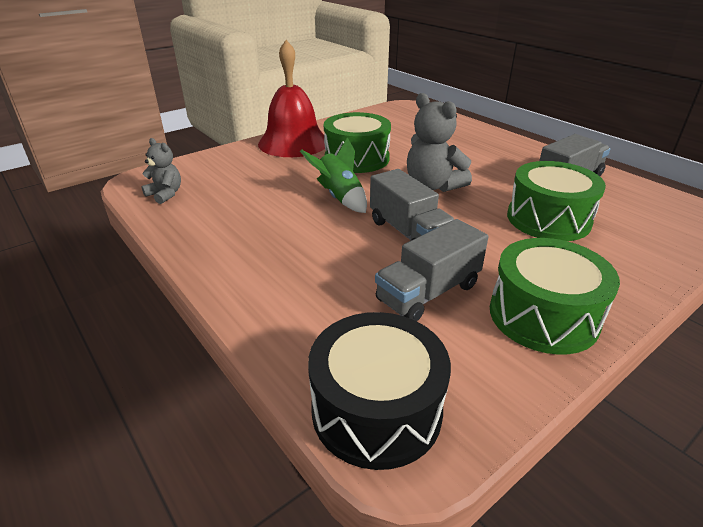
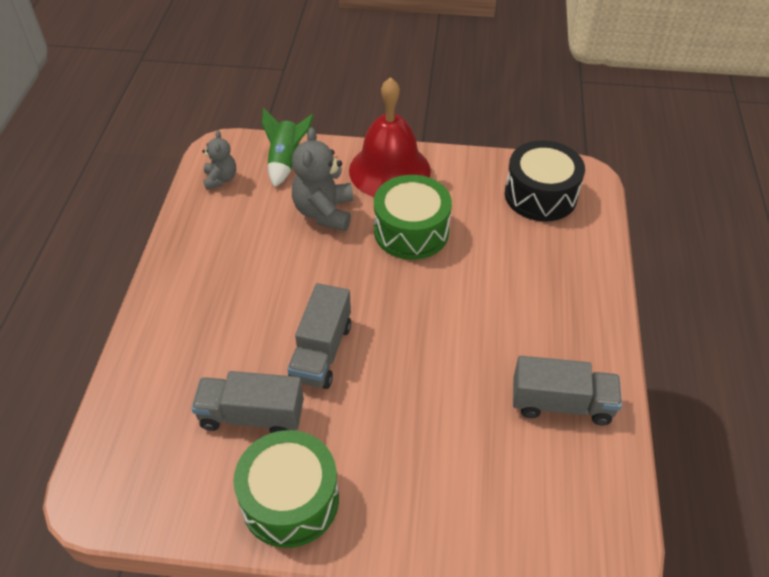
camera: 45 degrees right, 15 degrees up
green rocket [300,137,367,213] -> green rocket moved to [262,108,314,187]
black drum [308,312,451,470] -> black drum moved to [505,140,585,222]
grey teddy bear [407,93,472,192] -> grey teddy bear moved to [292,127,353,231]
green drum [507,161,606,241] -> none

